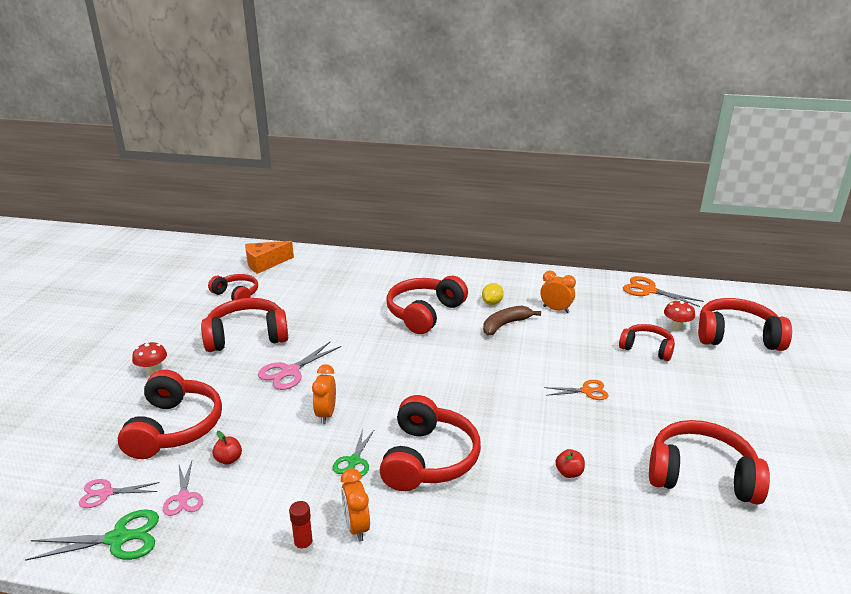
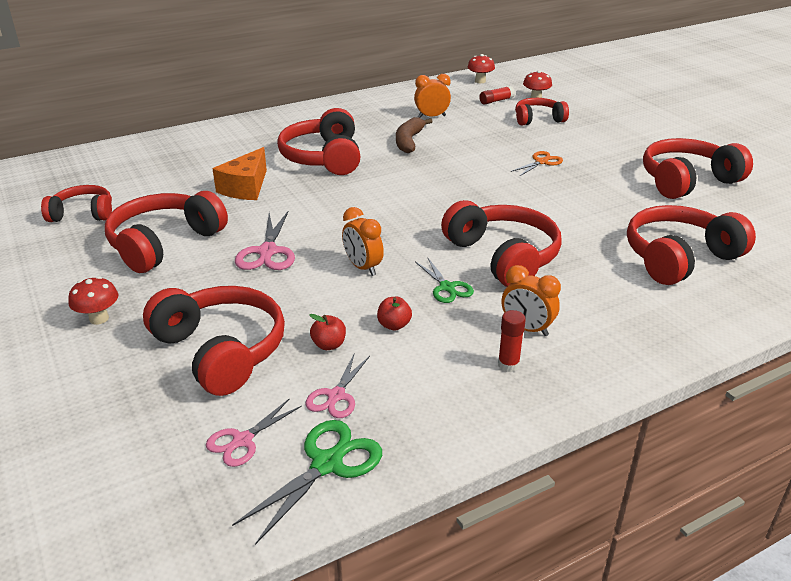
camera: 40 degrees left, 5 degrees up
pink scissors [163,461,203,516] -> pink scissors turned 75 degrees clockwise [305,354,370,418]
orange cheese [245,241,294,274] -> orange cheese moved to [213,147,267,200]
yellow lemon [482,283,504,305] -> none
red apple [555,449,585,478] -> red apple moved to [377,297,412,331]
orange scissors [623,276,704,307] -> red mushroom [468,54,495,83]
red headphones [698,298,792,351] -> red headphones moved to [627,205,756,285]
none -> red glue stick [479,86,515,105]

